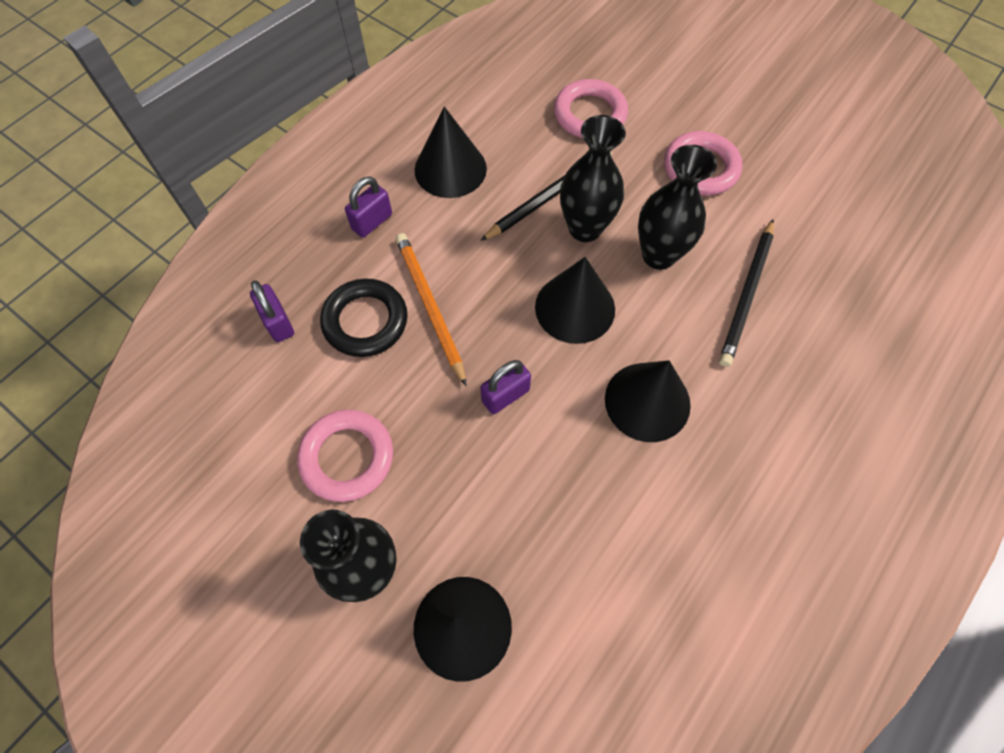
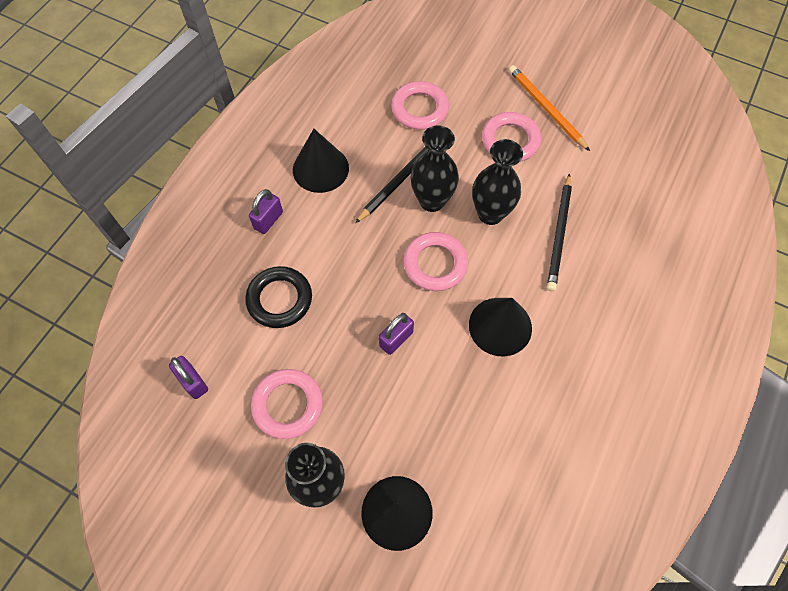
camera: 10 degrees left, 0 degrees up
purple padlock [250,280,294,342] -> purple padlock moved to [169,356,208,399]
orange pencil [396,233,467,386] -> orange pencil moved to [509,65,590,151]
black cone [535,257,615,344] -> pink ring [403,232,468,291]

